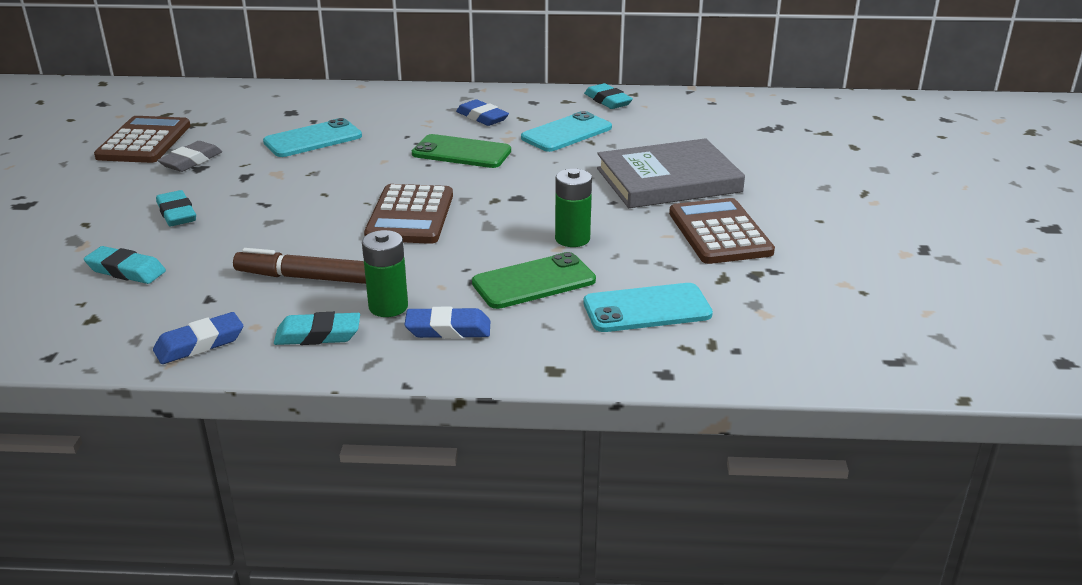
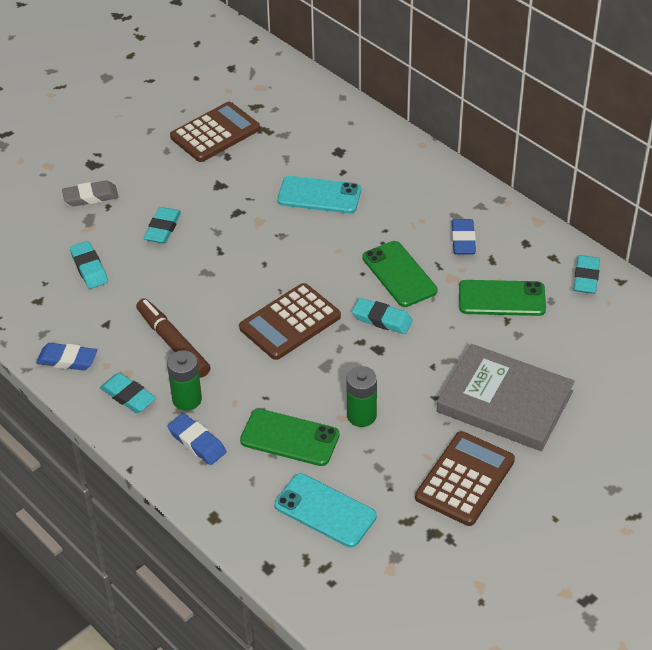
camera: 45 degrees right, 15 degrees up
grey eraser [157,141,222,172] -> grey eraser moved to [62,180,118,206]
turquoise phone [521,111,612,152] -> green phone [459,280,546,316]
none -> turquoise eraser [352,298,413,334]

